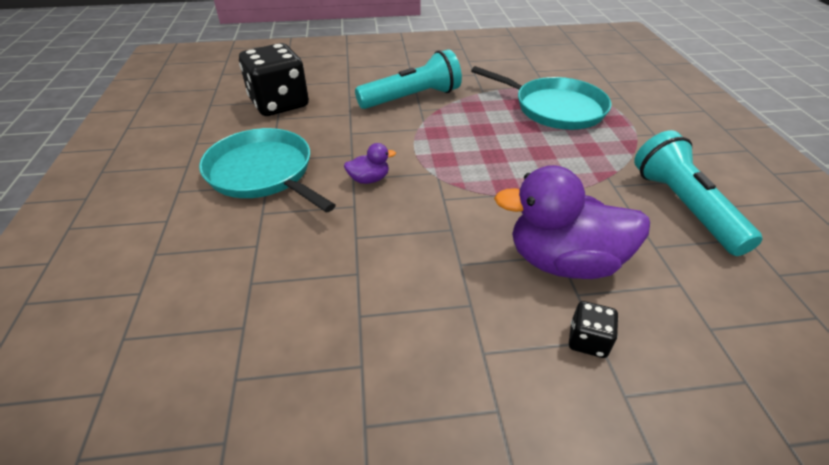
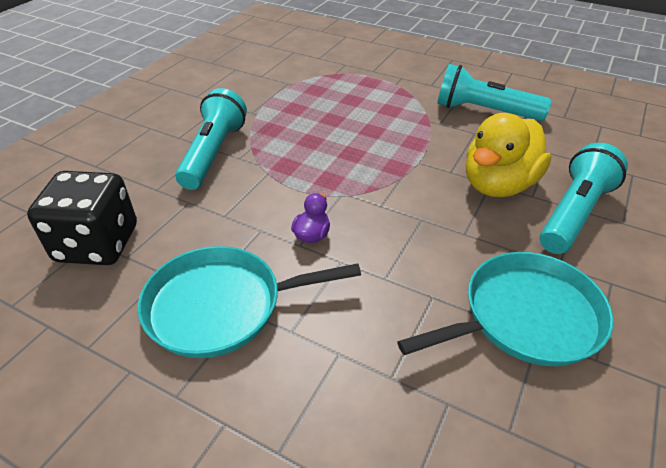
camera: 55 degrees left, 0 degrees up
turquoise pan [471,66,611,130] -> turquoise pan moved to [397,252,613,366]
purple duck [494,165,650,279] -> yellow duck [466,113,552,197]
black dice [569,301,618,358] -> turquoise flashlight [540,143,628,254]

